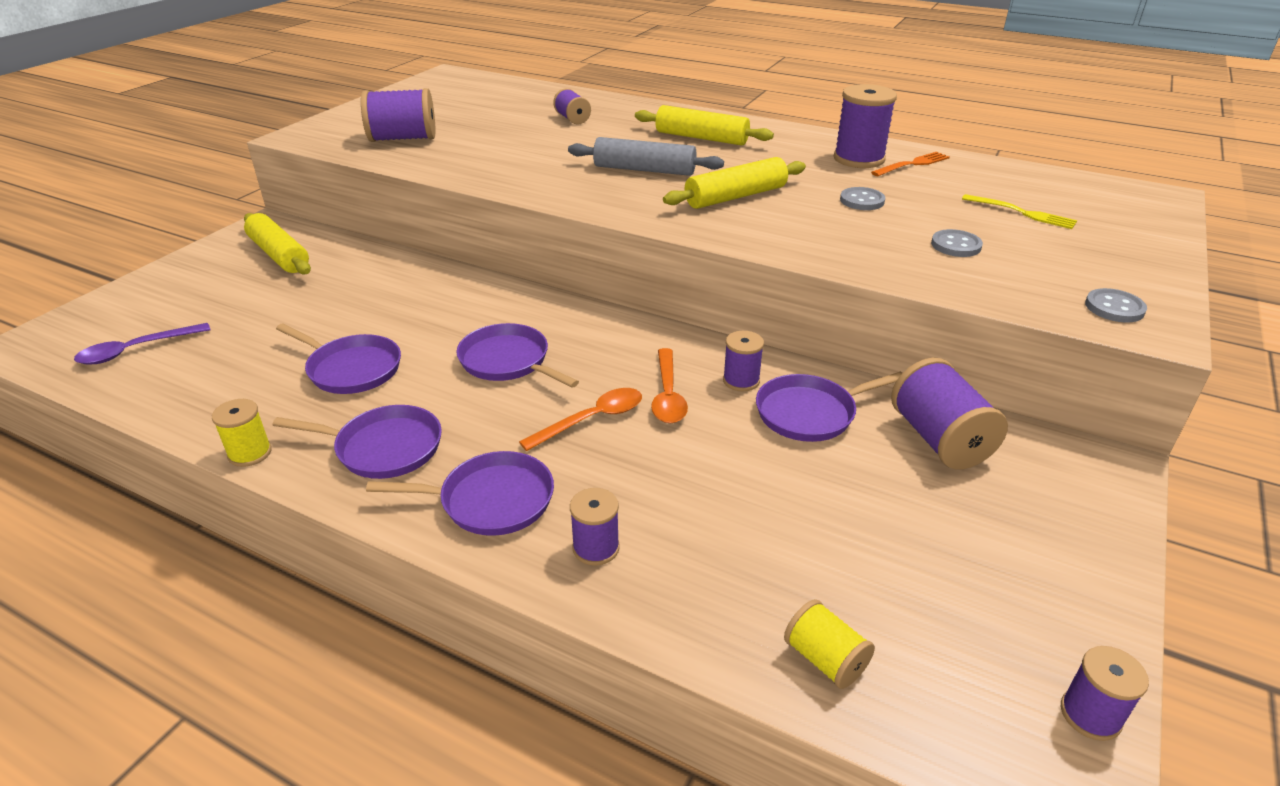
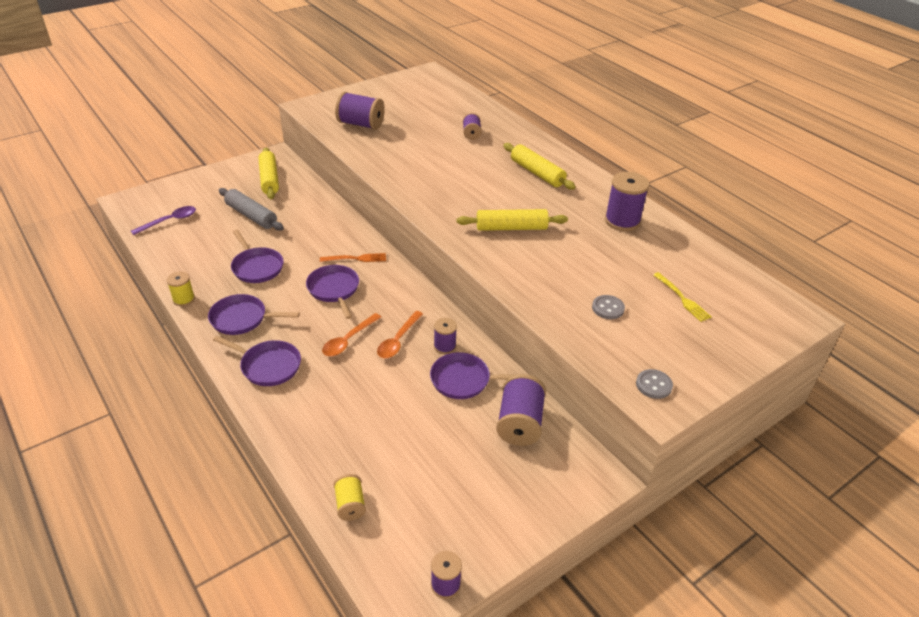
camera: 25 degrees right, 5 degrees up
purple spoon [74,323,211,364] -> purple spoon turned 150 degrees clockwise [131,206,196,235]
purple pan [272,405,442,479] -> purple pan turned 150 degrees clockwise [208,294,300,335]
orange spoon [519,388,642,451] -> orange spoon turned 135 degrees clockwise [322,313,381,356]
grey rolling pin [568,137,724,176] -> grey rolling pin moved to [219,188,284,231]
purple spool [570,488,620,566] -> none
grey button [840,187,885,210] -> none
orange fork [871,152,950,176] -> orange fork moved to [320,253,386,262]

